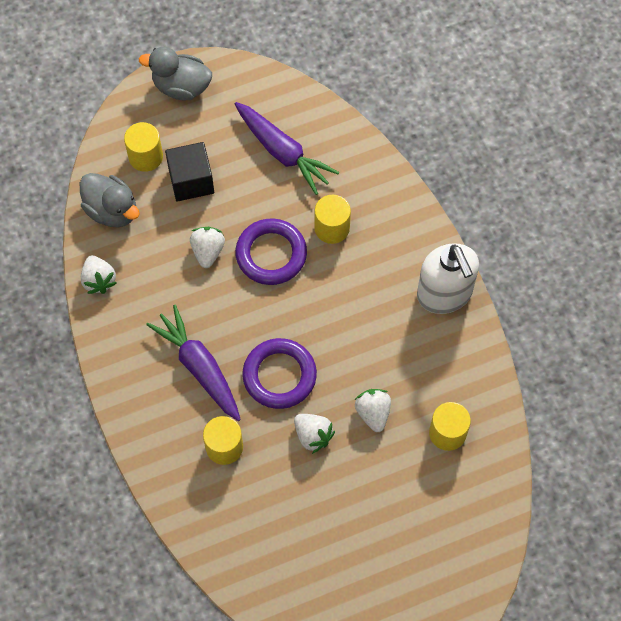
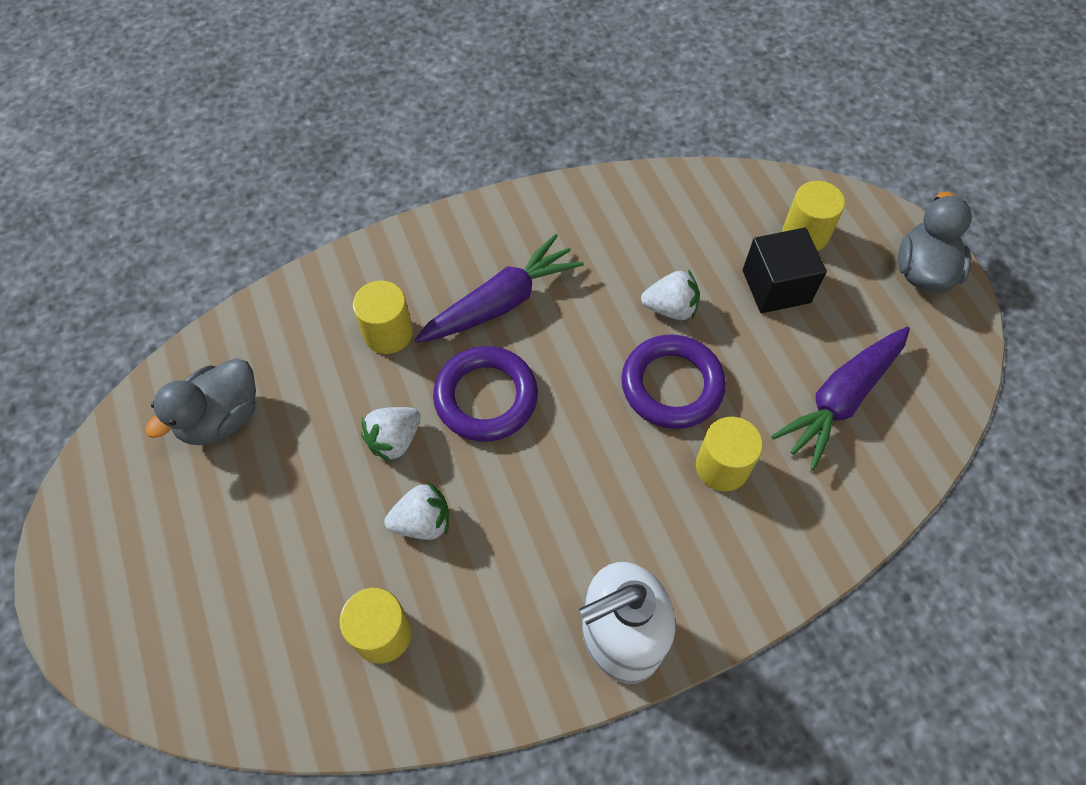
camera: 90 degrees right, 5 degrees down
grey duck [80,173,140,227] -> grey duck moved to [145,358,256,445]
white strawberry [81,255,117,294] -> none

